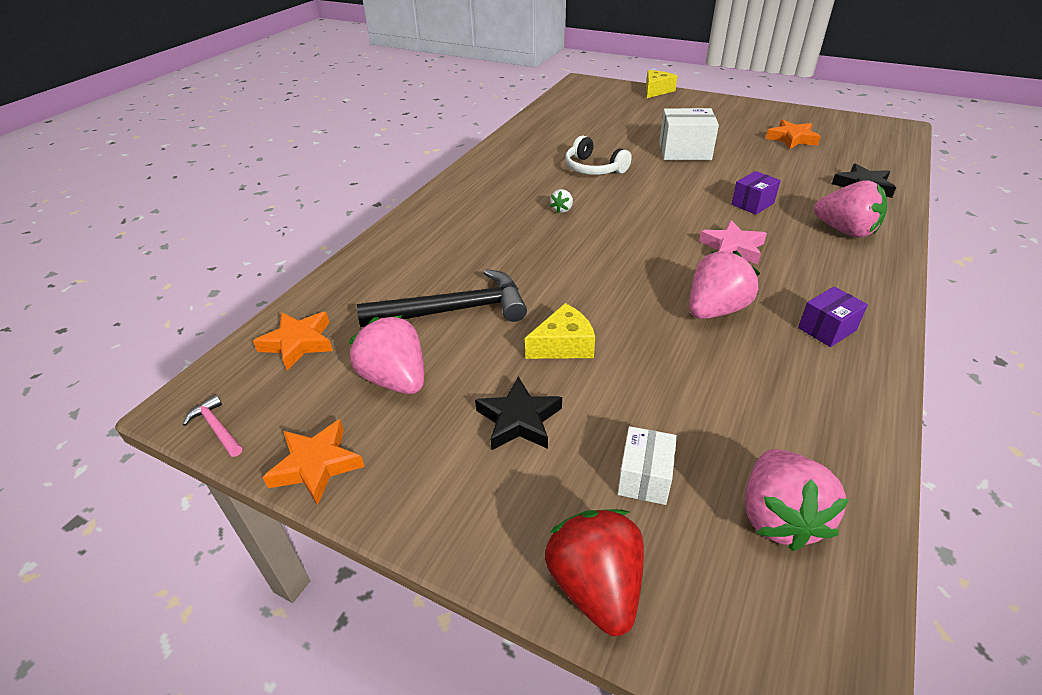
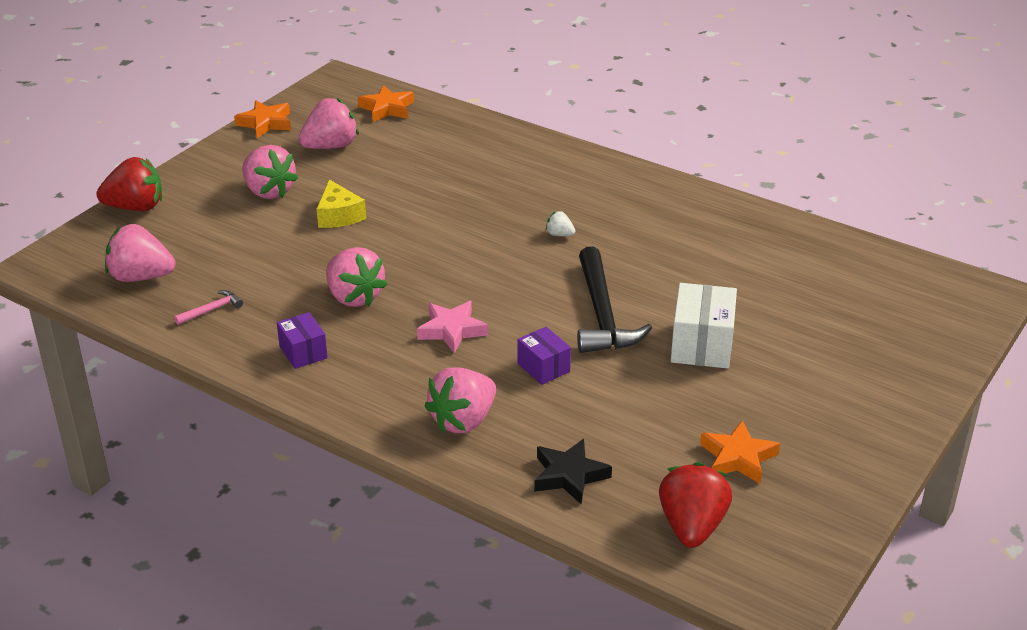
camera: 95 degrees right, 5 degrees down
pink hammer [183,395,242,457] -> pink hammer moved to [174,290,243,325]
black hammer [357,269,527,327] -> black hammer moved to [577,247,652,353]
black star [475,376,562,450] -> pink strawberry [242,145,298,199]
white headphones [565,136,632,175] -> none
white box [617,426,677,505] -> none
yellow cheese [646,70,678,98] -> none
none -> red strawberry [659,462,732,548]

